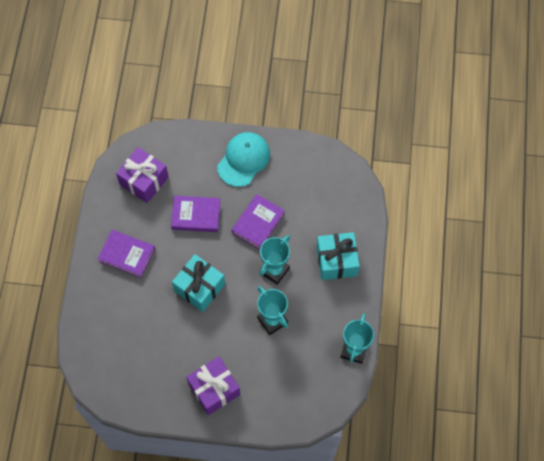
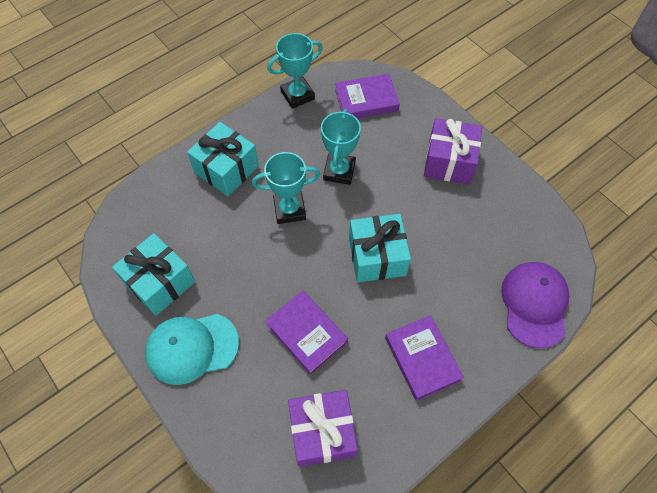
camera: 135 degrees left, 5 degrees down
purple book [232,194,285,250] -> purple book moved to [335,74,400,119]
none -> turquoise gift [112,233,195,316]
none -> purple cap [501,262,569,348]

